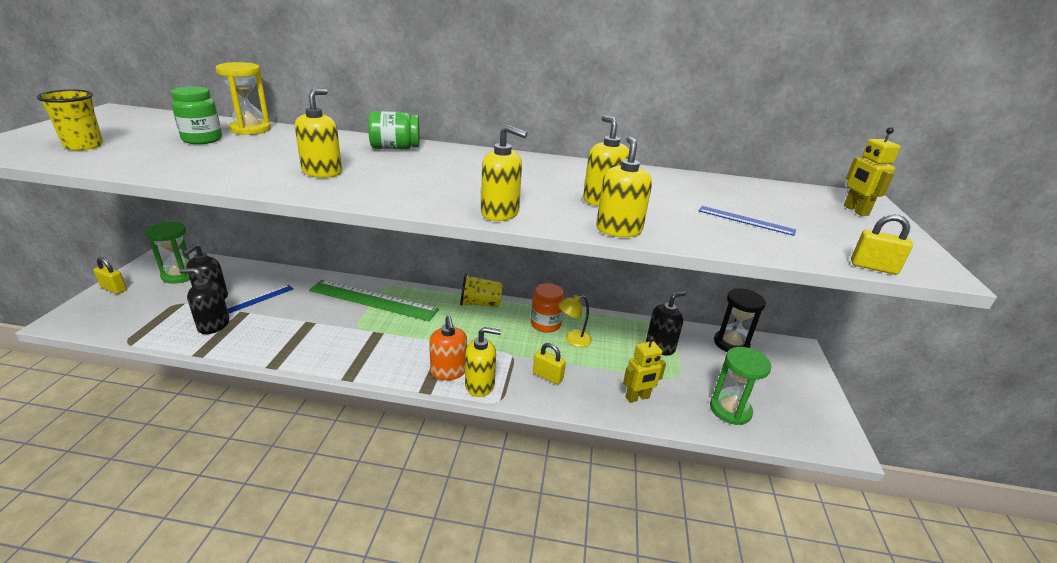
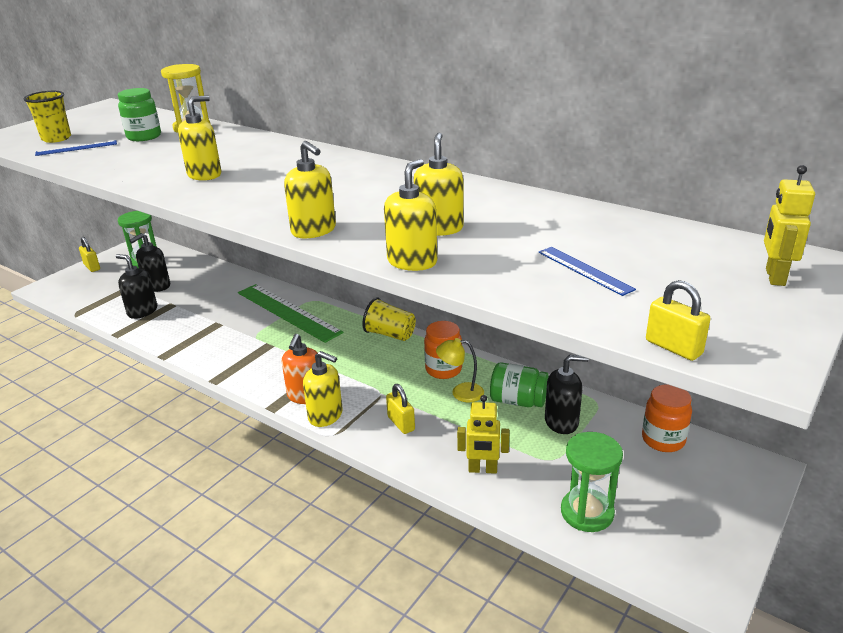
camera: 30 degrees right, 0 degrees up
blue ruler [227,285,293,314] -> blue ruler moved to [35,140,117,156]
green jar [368,111,420,150] -> green jar moved to [490,362,549,407]
black hourglass [714,288,766,352] -> orange jar [642,384,692,452]

